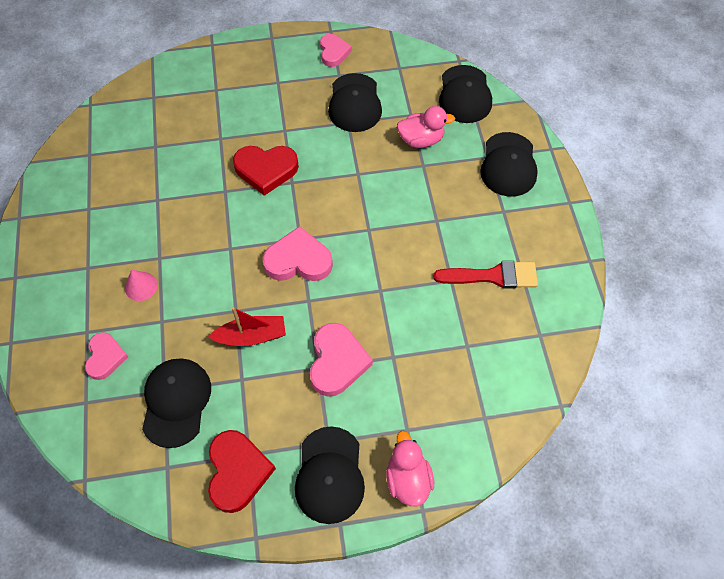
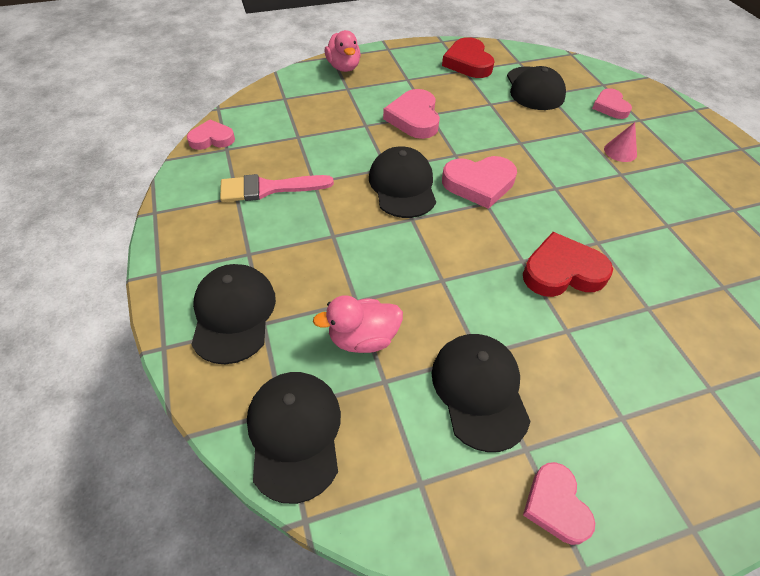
camera: 170 degrees right, 10 degrees down
red boat [208,307,286,346] -> none
black cap [295,426,365,524] -> black cap moved to [369,147,436,218]
red brush [433,261,538,289] -> pink brush [220,174,334,202]
none -> pink heart [187,120,235,150]

